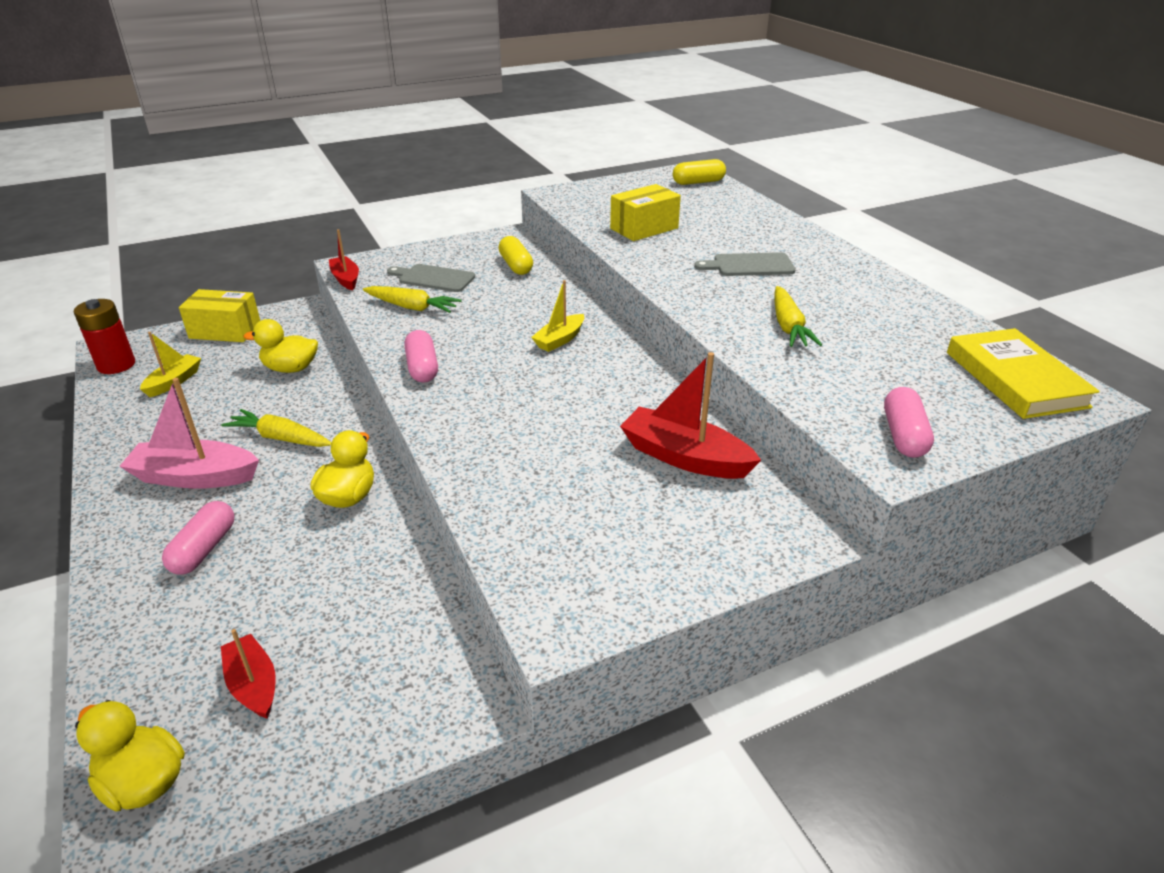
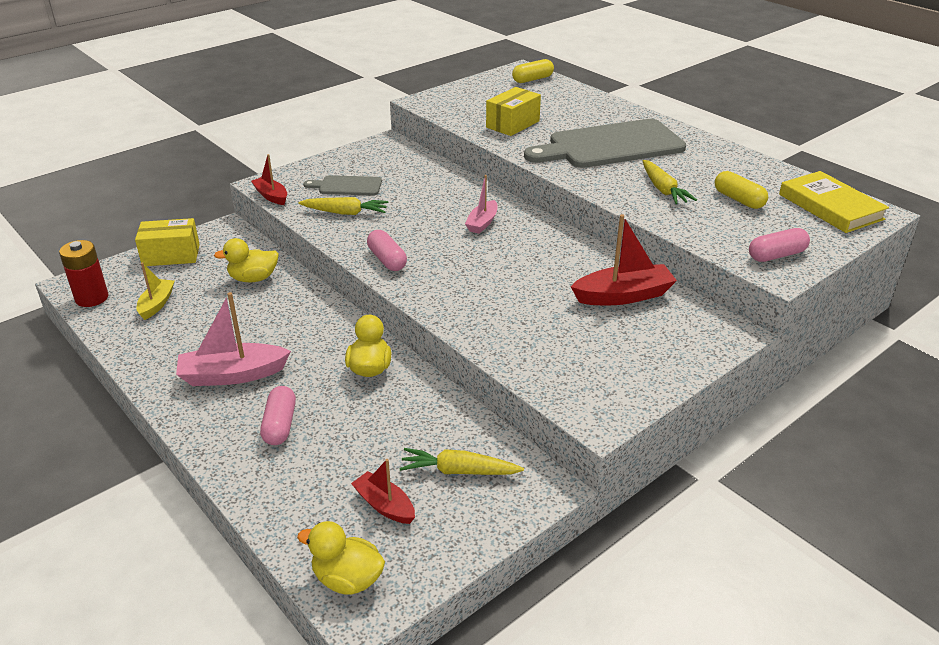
camera: 15 degrees left, 0 degrees up
yellow carrot [221,409,332,447] -> yellow carrot moved to [399,448,524,475]
yellow capsule [499,236,533,275] -> yellow capsule moved to [715,171,768,209]
yellow boat [531,280,584,352] -> pink boat [465,175,497,234]
red boat [620,352,761,479] -> red boat turned 150 degrees clockwise [571,214,677,305]
grey cutting board [694,252,796,276] -> grey cutting board [524,119,686,168], size x2.08
pink capsule [884,387,934,458] -> pink capsule turned 75 degrees clockwise [749,228,810,262]

